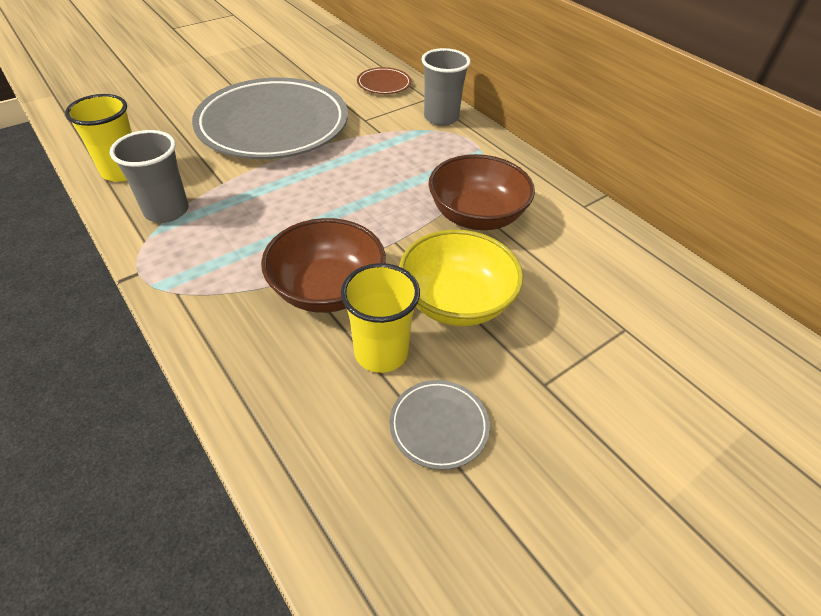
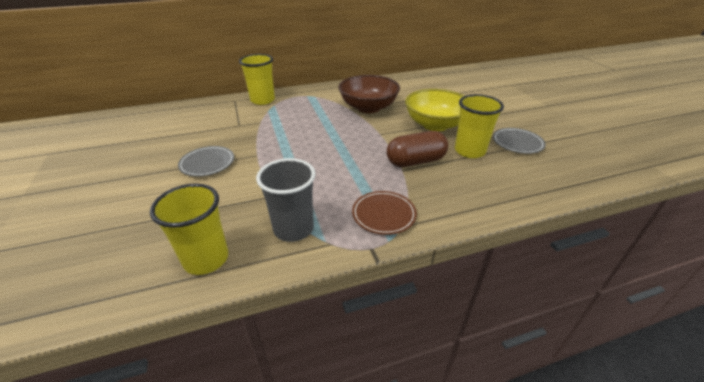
camera: 70 degrees left, 10 degrees down
grey plate [192,77,348,159] -> grey plate [178,146,234,177], size x0.40
brown bowl [261,218,386,313] -> brown capsule [387,131,448,167]
brown plate [357,67,411,94] -> brown plate moved to [352,191,417,235]
grey cup [421,48,470,126] -> yellow cup [239,54,275,105]

